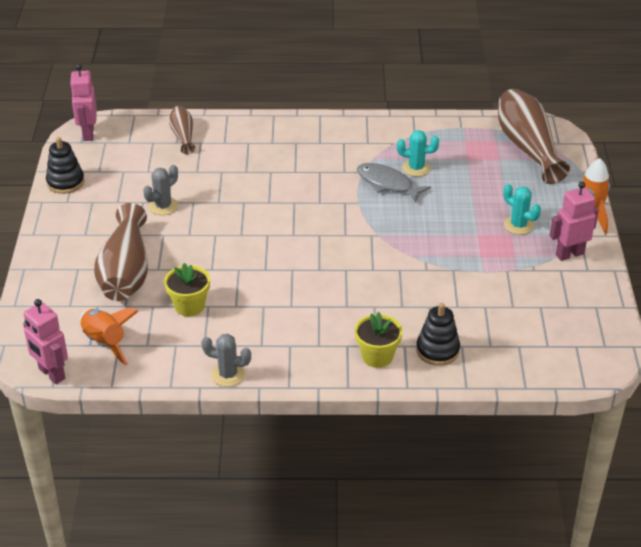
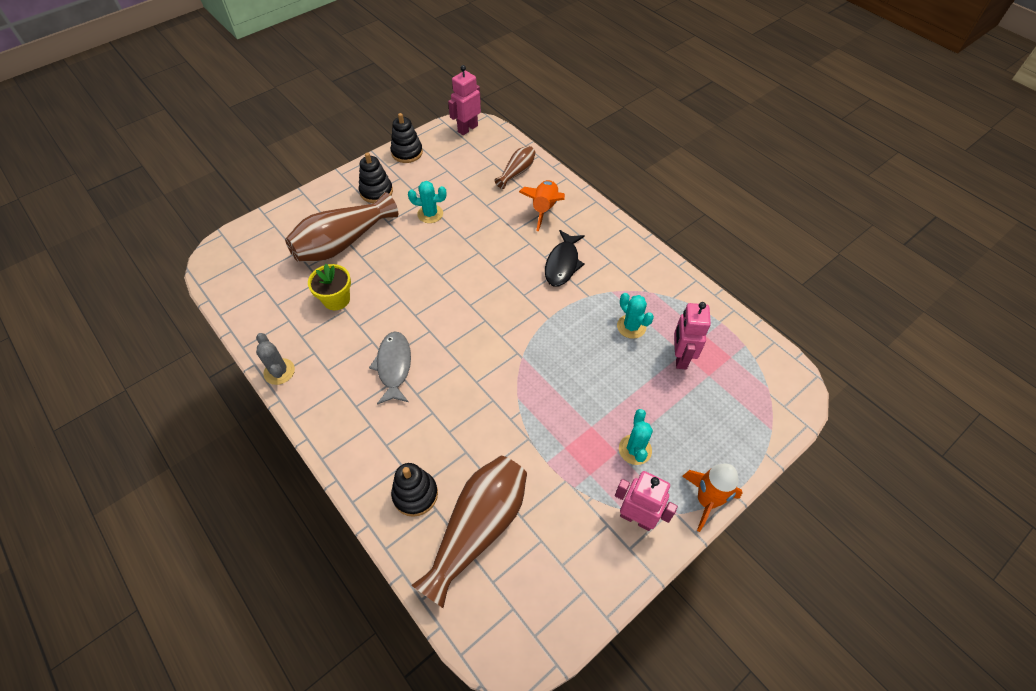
camera: 50 degrees right, 15 degrees up
pink robot [23,299,68,384] -> pink robot moved to [674,302,711,369]
orange rocket [80,308,139,366] -> orange rocket moved to [519,180,565,231]
grey cactus [143,165,178,215] -> turquoise cactus [408,181,446,223]
yellow flower pot [355,312,402,368] -> none
grey fish [357,163,431,203] -> grey fish moved to [369,331,411,405]
brown vase [498,89,570,184] -> brown vase moved to [411,456,527,608]
none -> black stacking toy [359,153,393,203]
none -> black fish [545,230,585,286]

